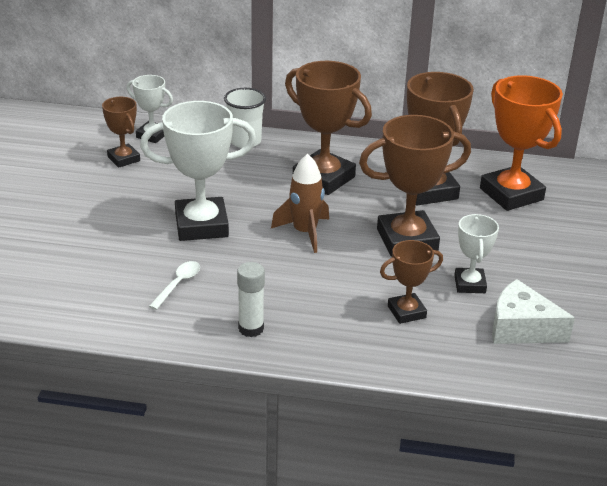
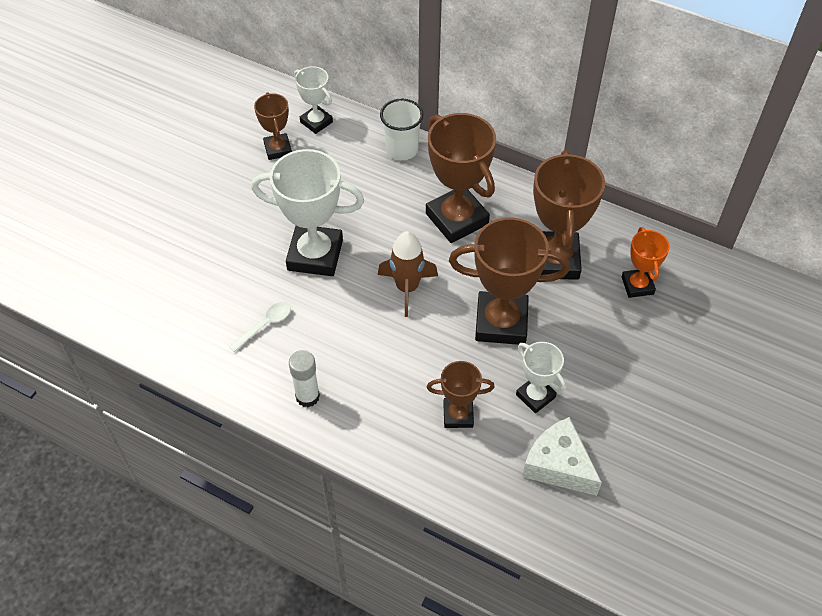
camera: 20 degrees right, 20 degrees up
white trophy [454,214,499,293] -> white trophy turned 60 degrees counterclockwise [516,342,566,413]
orange trophy [480,75,563,211] -> orange trophy [622,227,670,298], size x0.55

